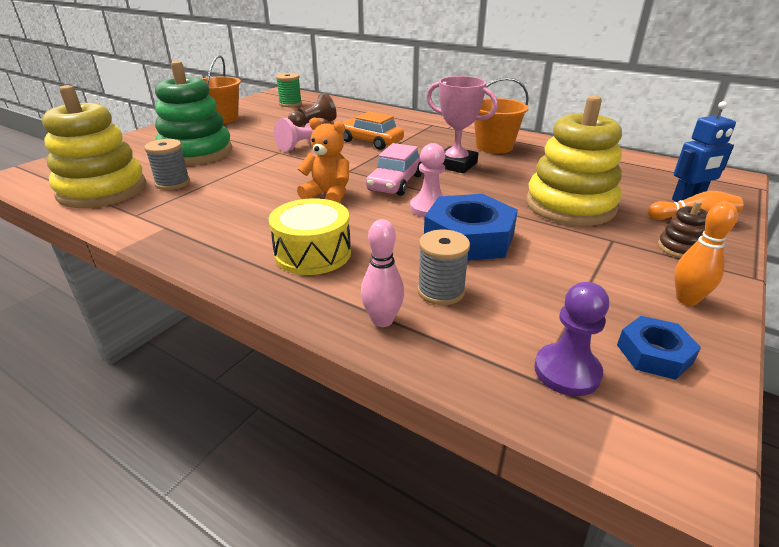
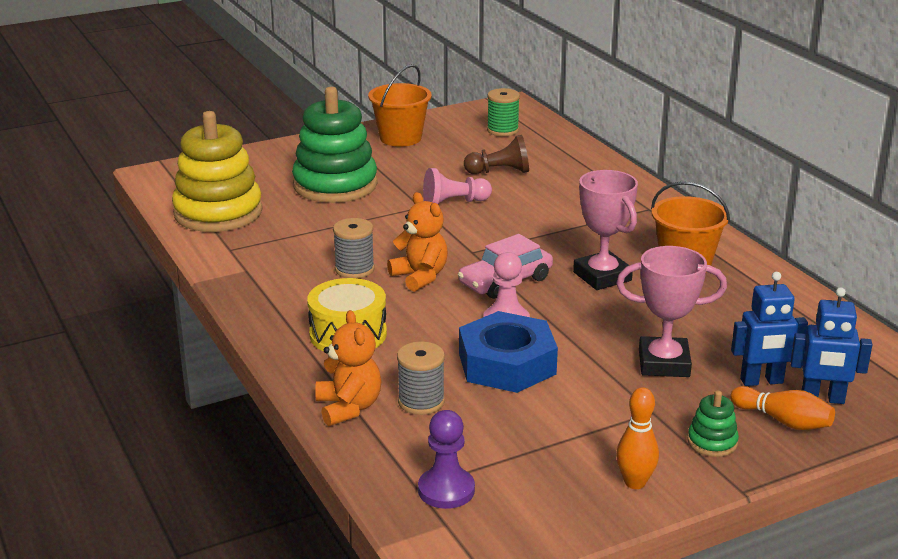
camera: 30 degrees right, 5 degrees down
grey spool [144,139,190,190] -> grey spool moved to [333,218,375,278]
orange car [343,111,404,150] -> none
pink bowling pin [361,219,404,327] -> orange teddy bear [315,310,381,426]
yellow stacking toy [526,95,622,226] -> pink trophy [616,246,727,377]
blue nut [617,316,701,380] -> none
brown stacking toy [658,201,708,258] -> green stacking toy [688,391,739,457]
none -> blue robot [731,272,808,386]

